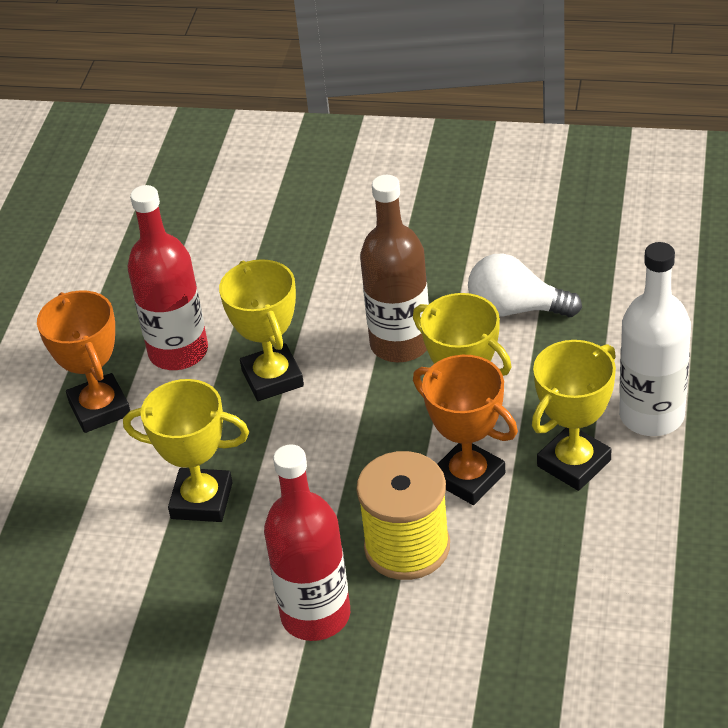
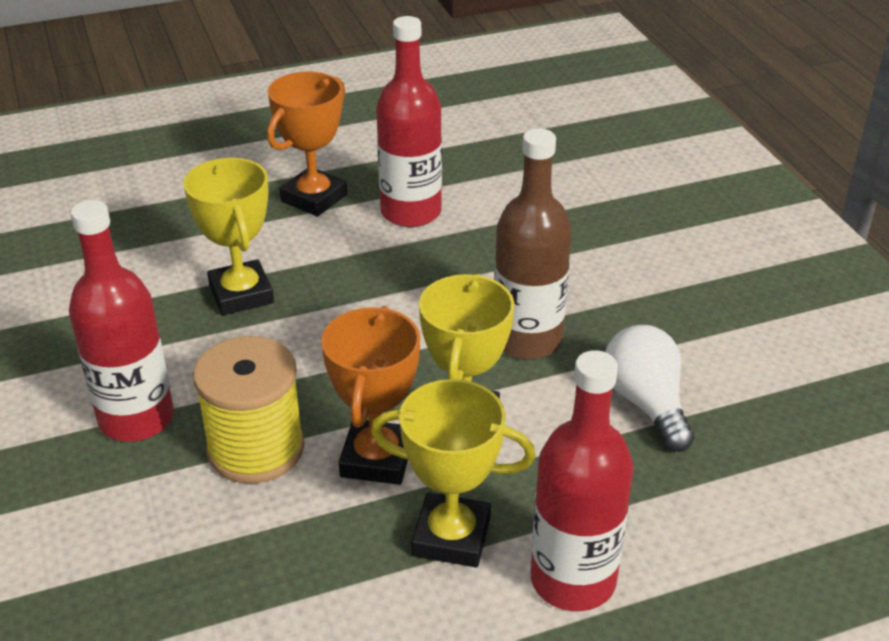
camera: 55 degrees right, 5 degrees down
yellow trophy [219,259,304,401] -> none
white bottle [619,242,691,436] -> red bottle [531,350,633,611]

